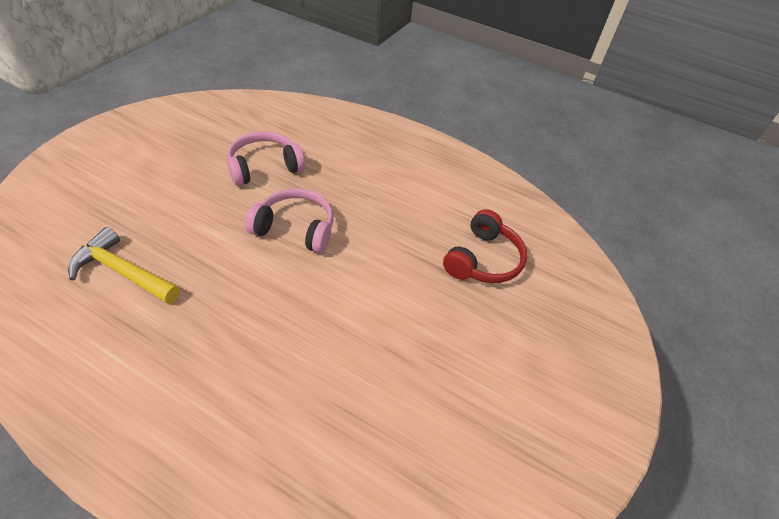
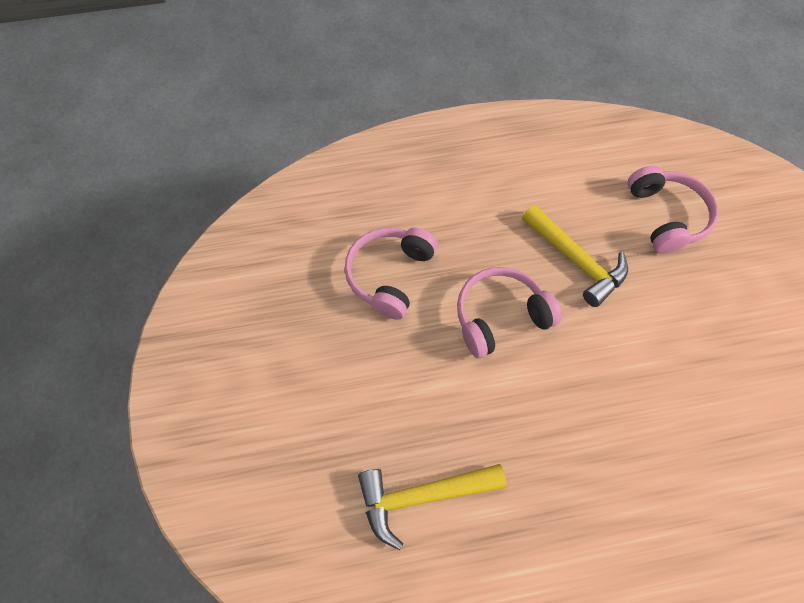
camera: 35 degrees left, 15 degrees up
red headphones [443,209,527,283] -> pink headphones [628,166,718,254]
none -> yellow hammer [522,205,628,307]

